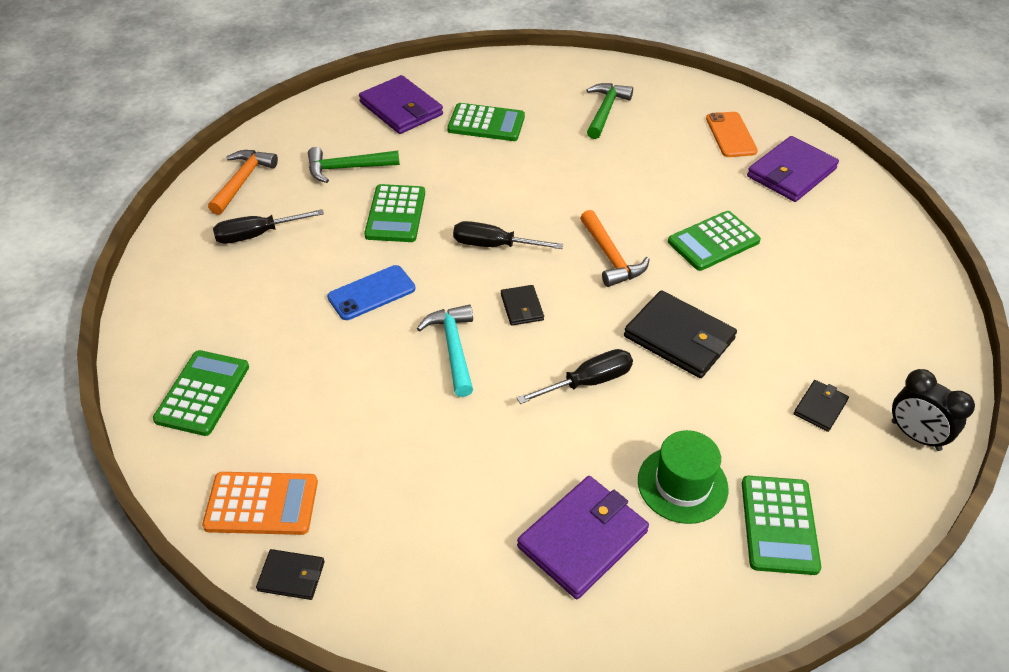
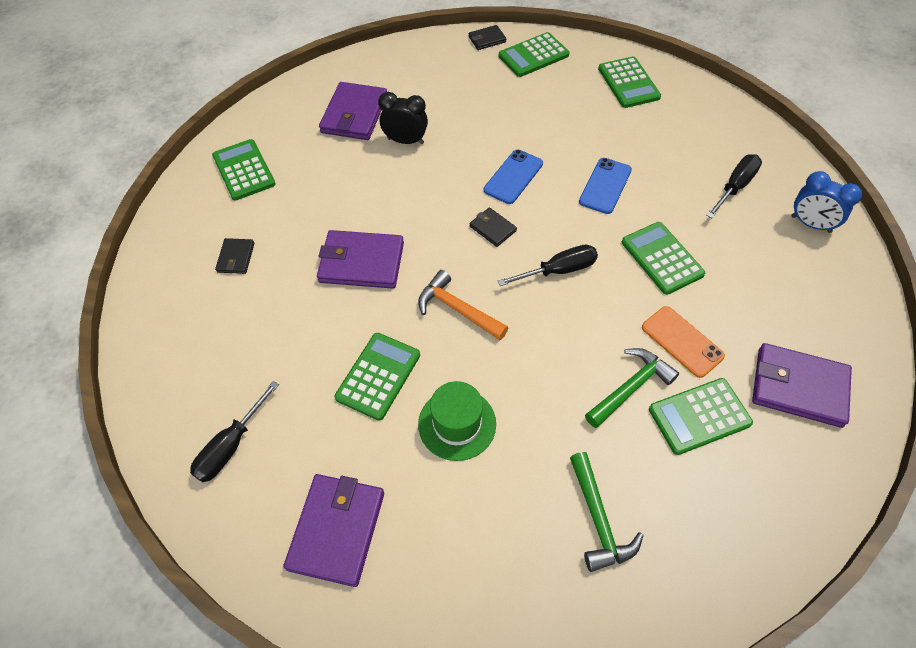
camera: 150 degrees right, 10 degrees up
orange calculator [202,472,318,535] -> green calculator [499,32,570,77]
orange hammer [208,150,278,215] -> blue clock [791,171,862,233]
green hammer [308,147,400,183] -> green hammer moved to [585,348,679,428]
turquoise hammer [417,304,473,397] -> blue phone [484,149,543,204]
black screwdriver [517,349,633,404] -> black screwdriver moved to [190,381,279,482]
black wallet [624,290,737,378] -> purple wallet [317,230,404,289]
green hat [638,430,729,524] -> green hat moved to [418,381,496,461]
orange phone [706,112,758,157] -> orange phone moved to [642,306,725,378]
black clock [892,369,975,451] -> black clock moved to [378,92,428,144]

